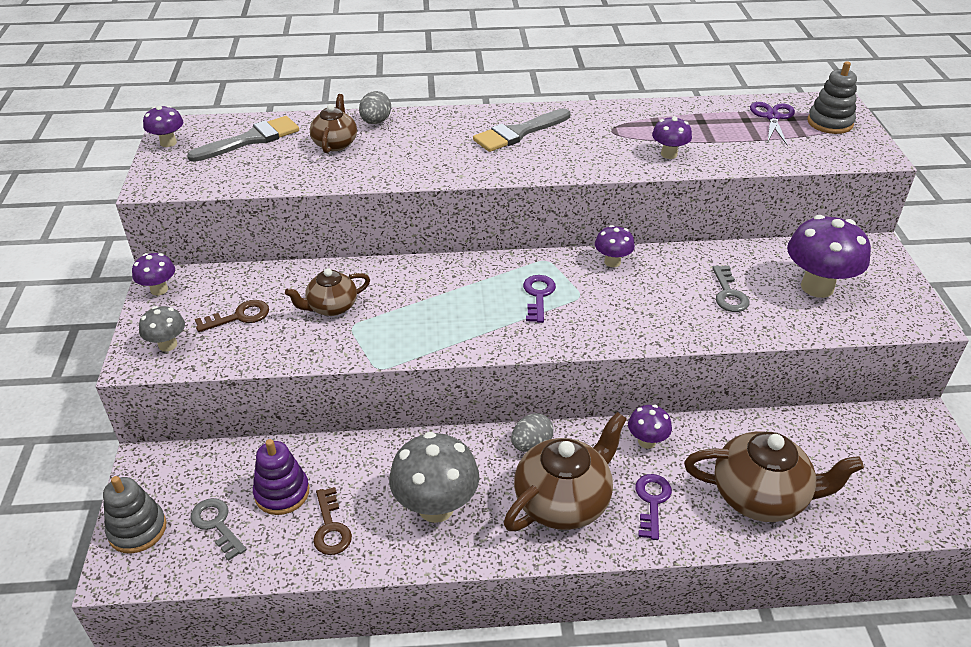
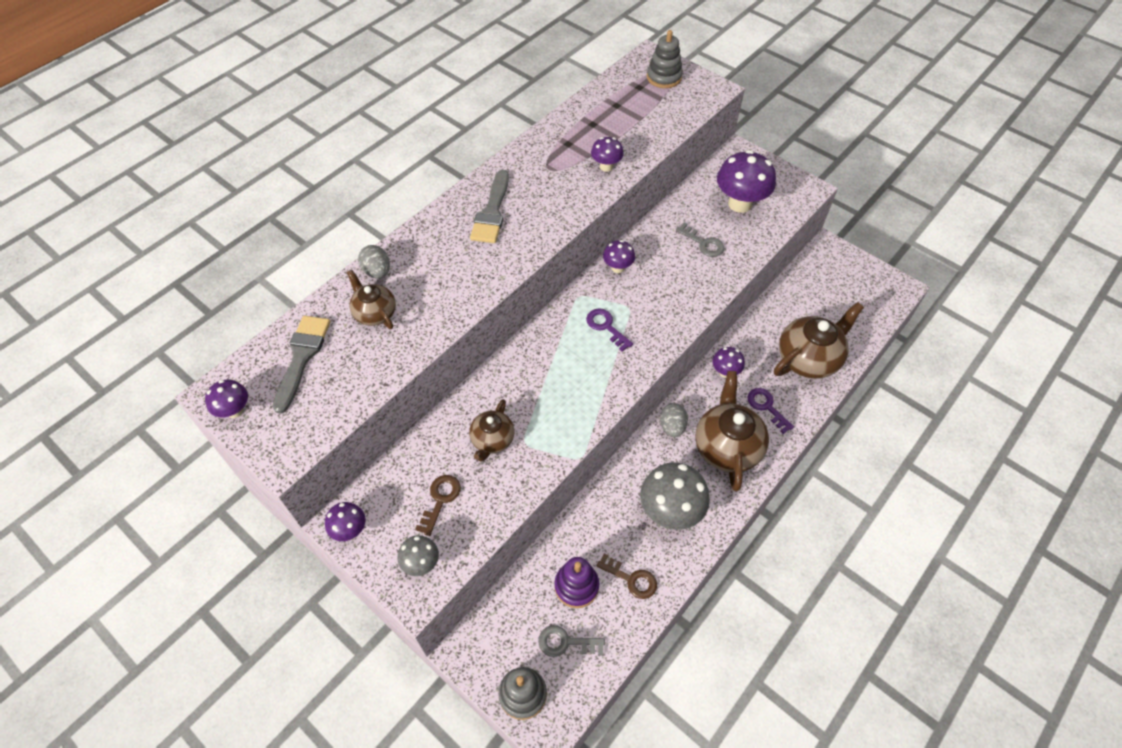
camera: 45 degrees left, 15 degrees up
purple scissors [750,102,795,145] -> none

